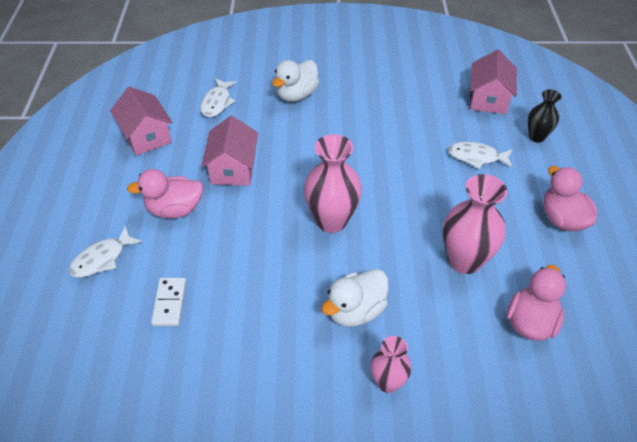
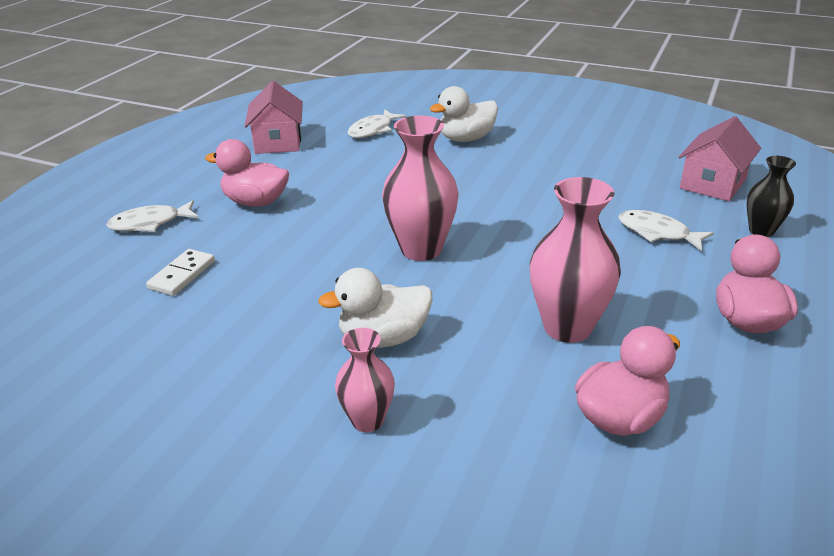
camera: 25 degrees right, 15 degrees down
pink house [201,116,258,186] -> none

